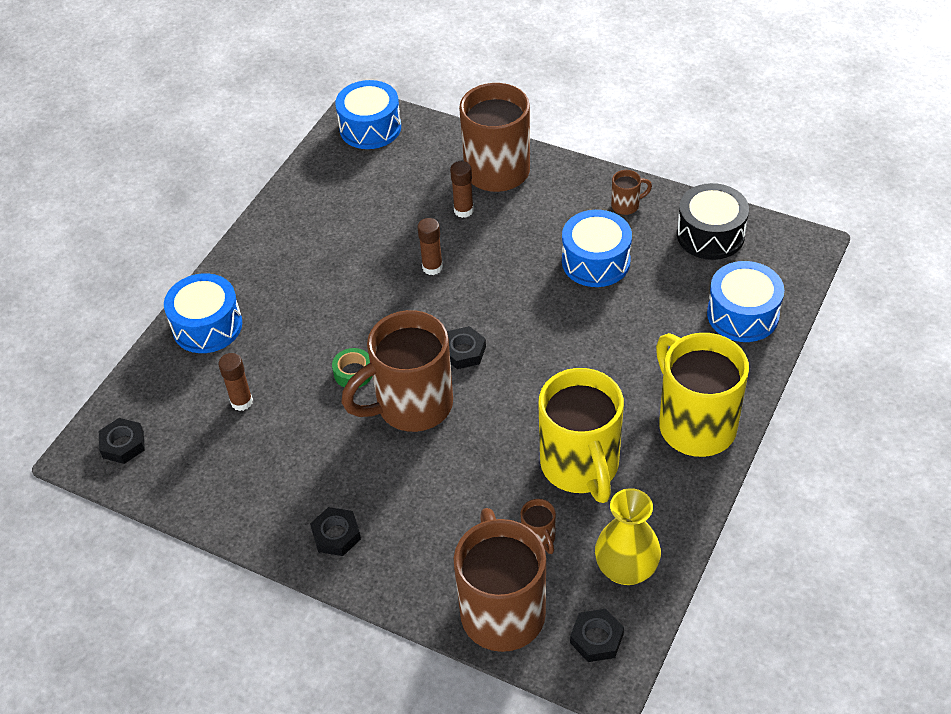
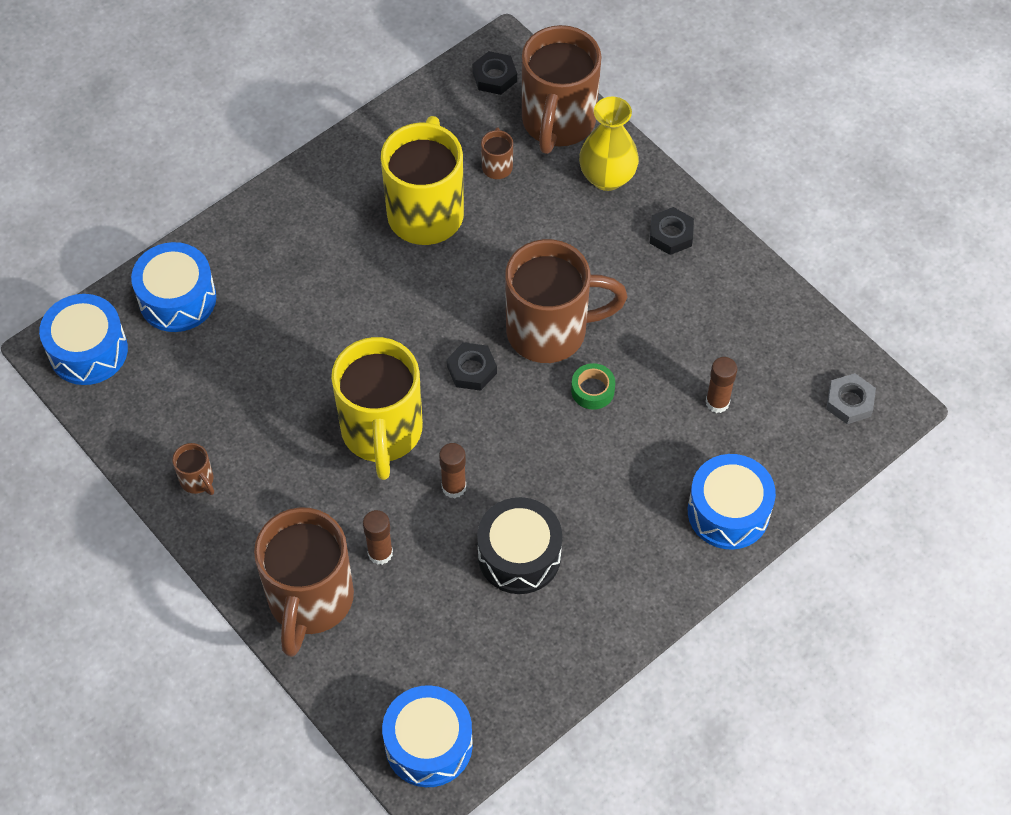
camera: 160 degrees left, 10 degrees up
black nut [99,418,145,464] -> grey nut [826,373,876,424]
blue drum [562,210,632,287] -> blue drum moved to [39,294,128,385]
yellow vase [595,488,661,585] -> yellow vase moved to [579,97,639,191]
brown mug [611,170,652,215] -> brown mug turned 135 degrees counterclockwise [172,443,214,495]
yellow mug [656,333,749,457] -> yellow mug moved to [331,337,423,480]
black drum [677,183,749,260] -> black drum moved to [477,497,562,594]

